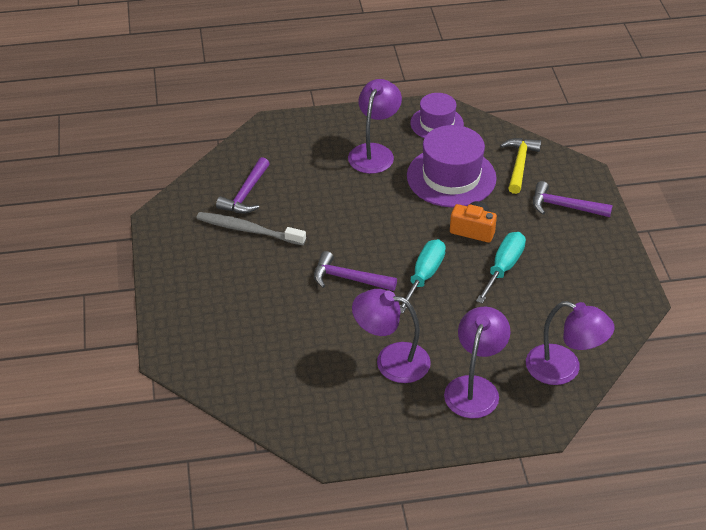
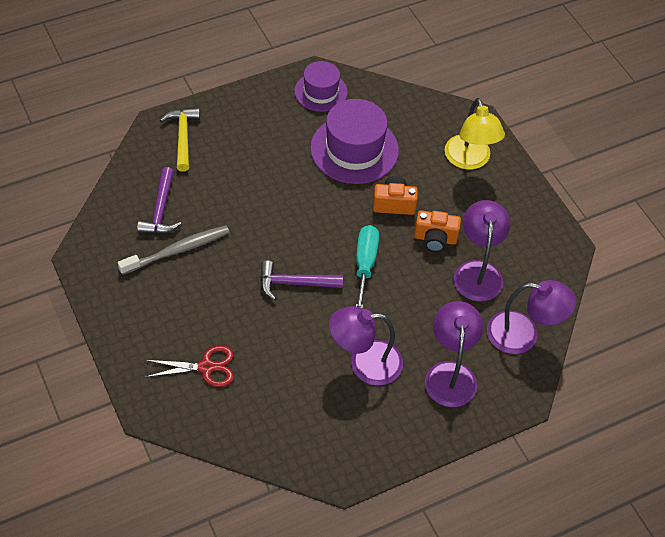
camera: 20 degrees left, 10 degrees up
grey toothbrush [196,212,306,245] -> grey toothbrush turned 150 degrees clockwise [118,225,230,275]
purple lamp [348,79,402,174] -> purple lamp moved to [454,200,510,302]
turquoise screwdriver [476,232,526,304] -> orange camera [414,210,461,252]
yellow hammer [500,138,541,194] -> yellow hammer moved to [160,108,200,172]
purple hammer [533,181,613,217] -> yellow lamp [445,98,505,170]
none -> red scissors [145,346,234,387]

